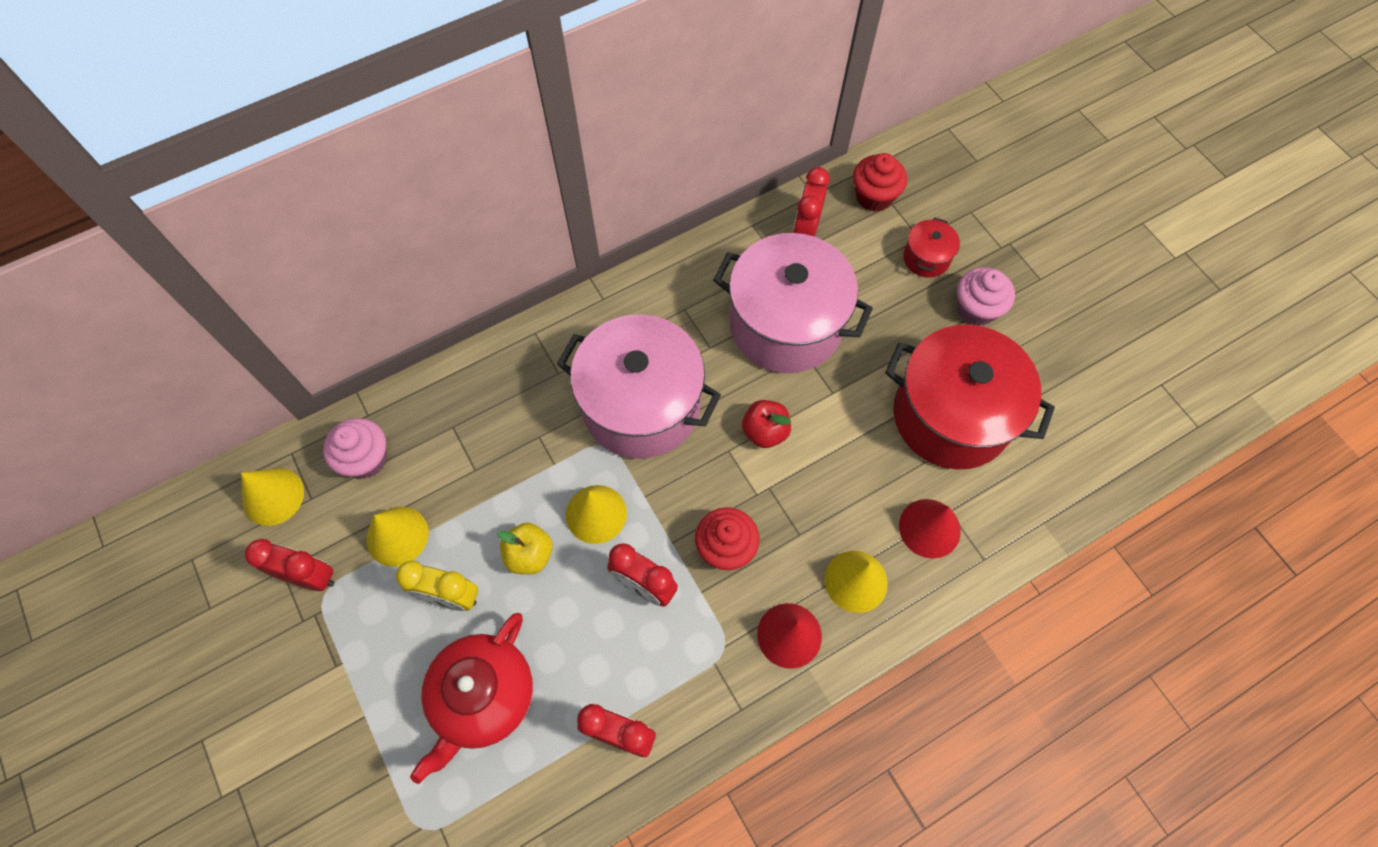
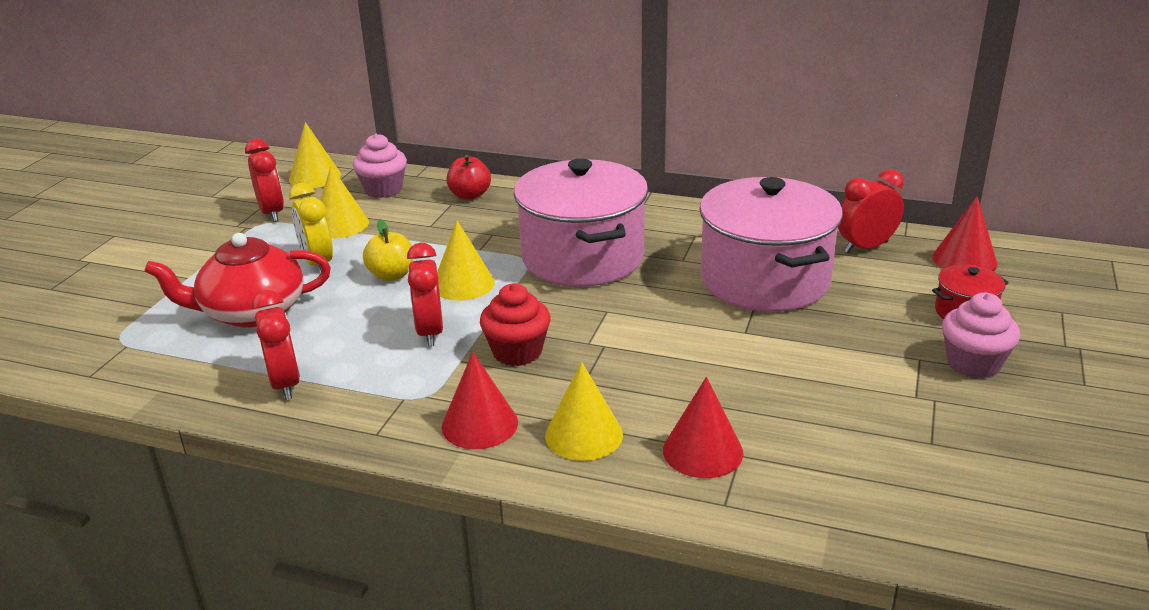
camera: 50 degrees right, 35 degrees down
red apple [742,400,791,448] -> red apple moved to [446,155,491,200]
red cupcake [853,153,907,212] -> red cone [932,196,998,271]
red pot [885,325,1055,469] -> none

